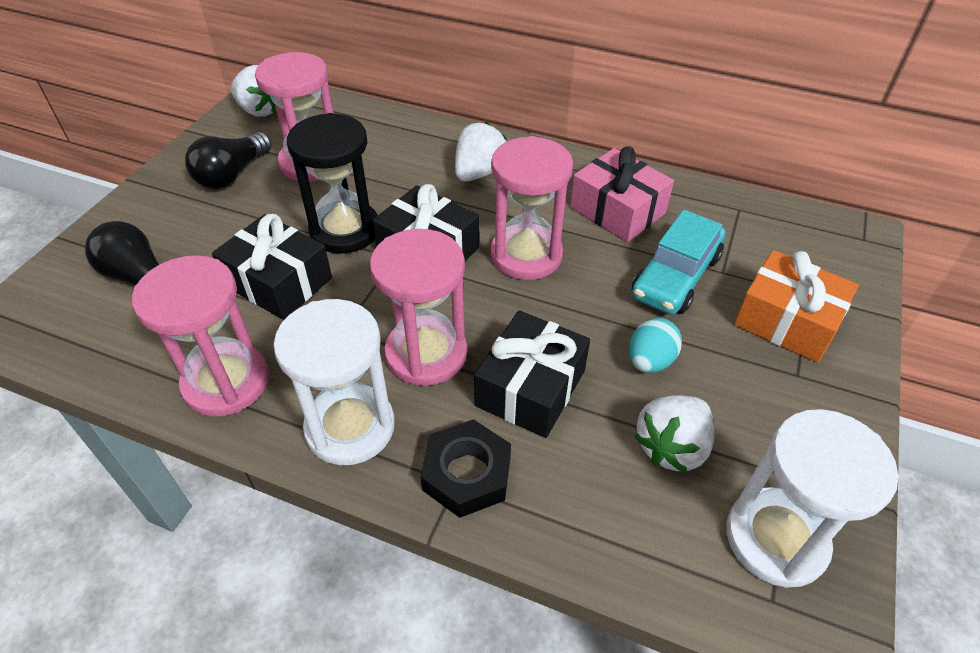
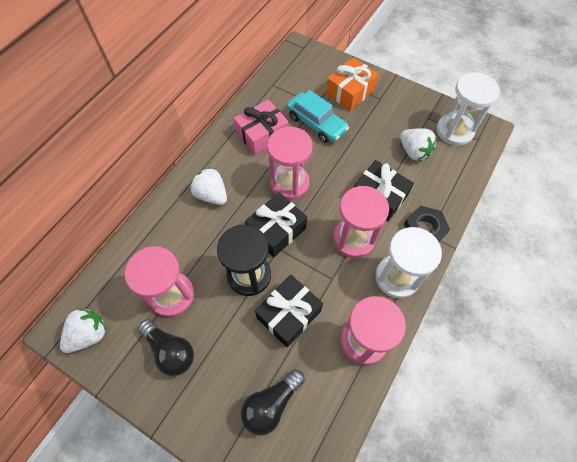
camera: 80 degrees left, 15 degrees up
turquoise egg [629,318,682,373] -> none

